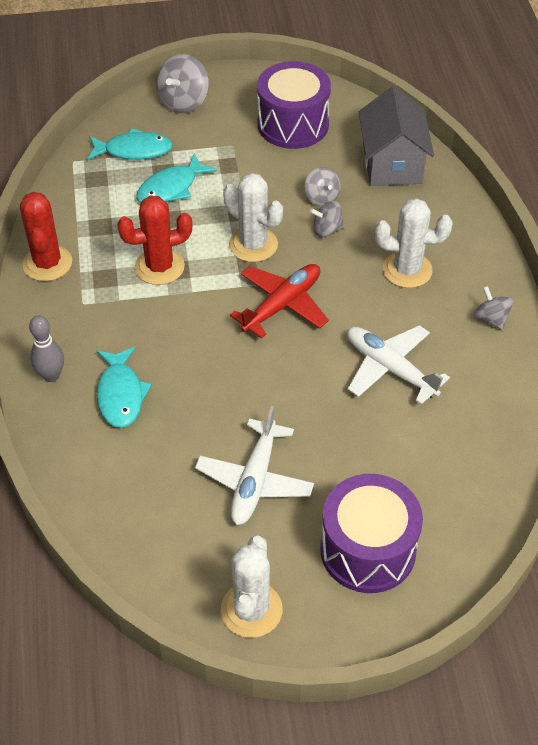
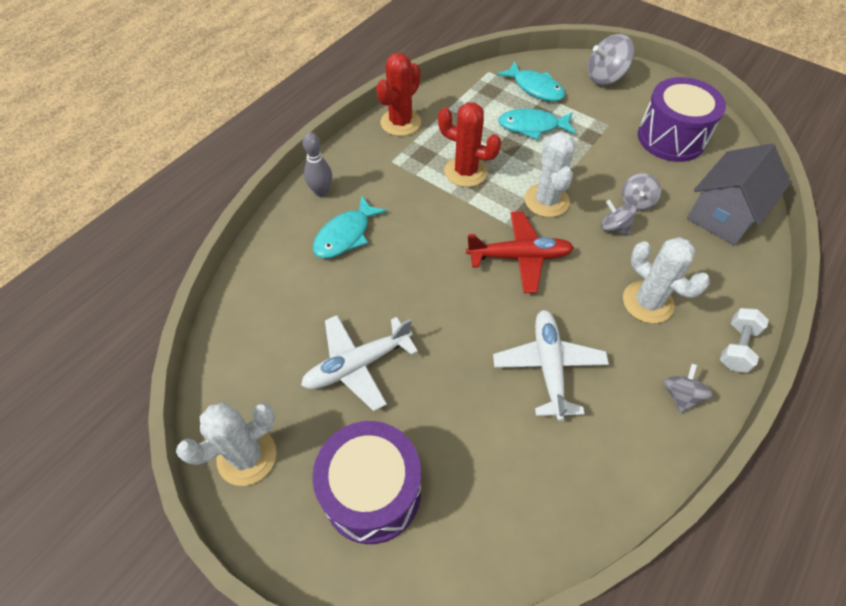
camera: 45 degrees right, 5 degrees up
none -> white dumbbell [720,308,769,373]

